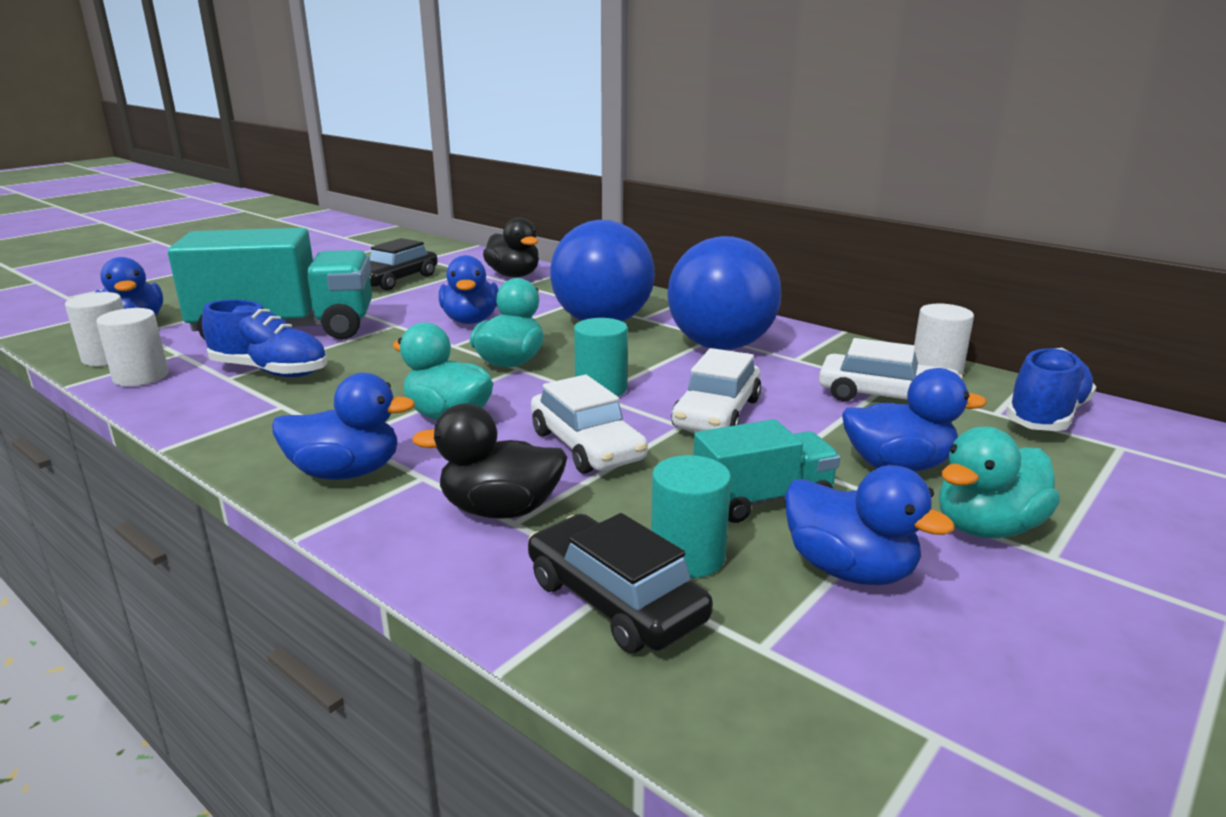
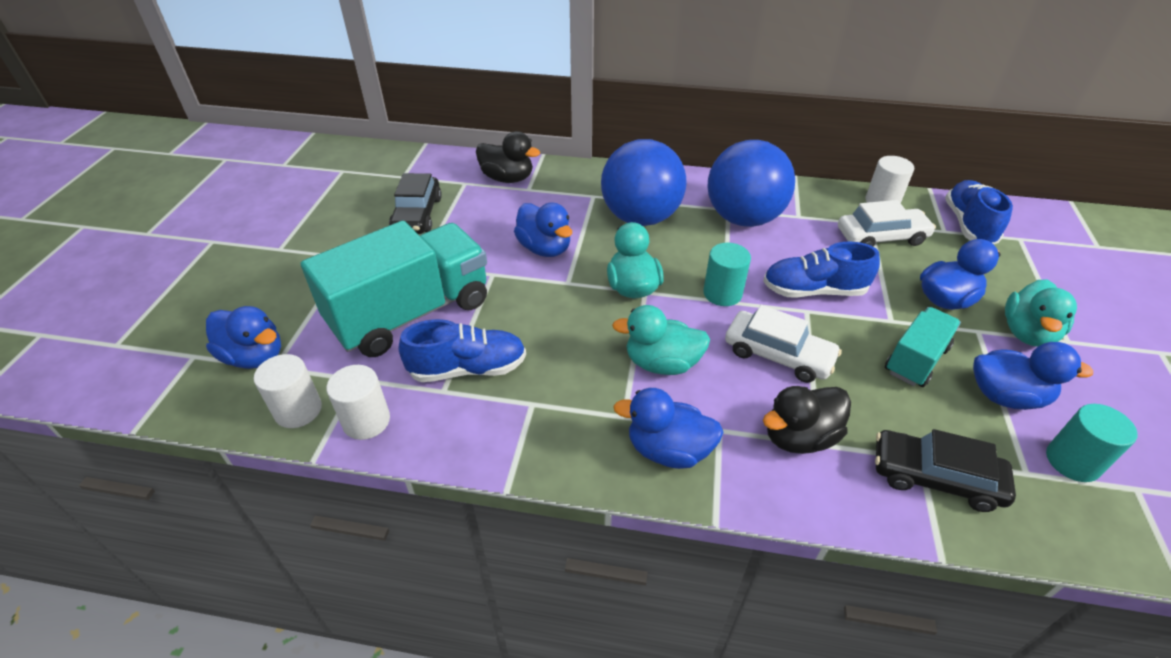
camera: 30 degrees left, 20 degrees up
blue duck [272,373,415,480] -> blue duck turned 135 degrees counterclockwise [613,388,724,469]
turquoise cylinder [651,455,731,578] -> turquoise cylinder moved to [1046,404,1138,482]
white car [671,348,761,431] -> blue shoe [763,242,880,298]

